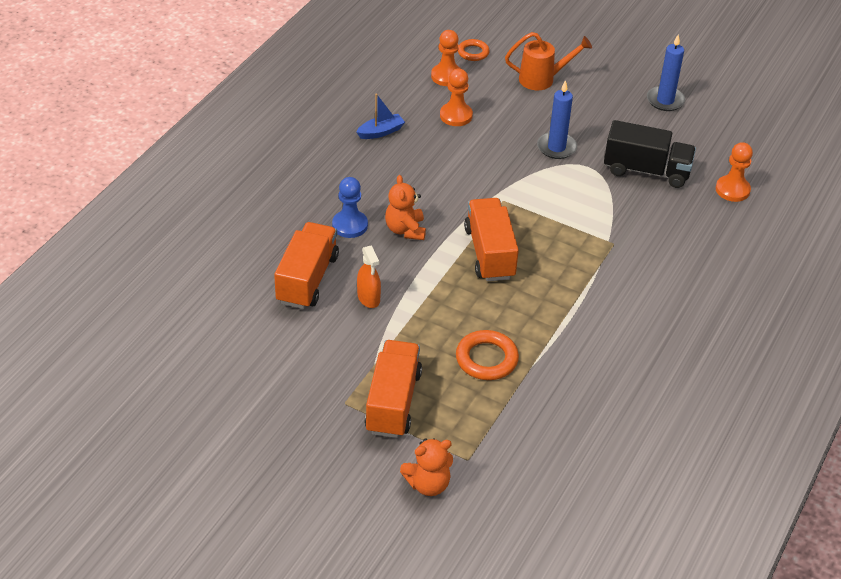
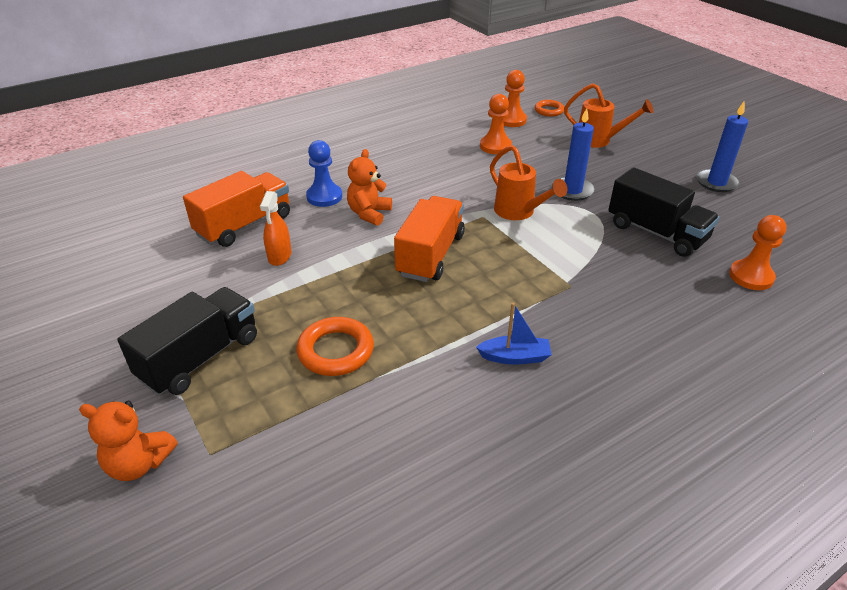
camera: 30 degrees right, 5 degrees down
blue boat [356,94,405,139] -> blue boat moved to [476,303,552,365]
orange truck [365,340,422,438] -> black truck [117,287,257,395]
none -> orange watering can [490,145,568,220]

